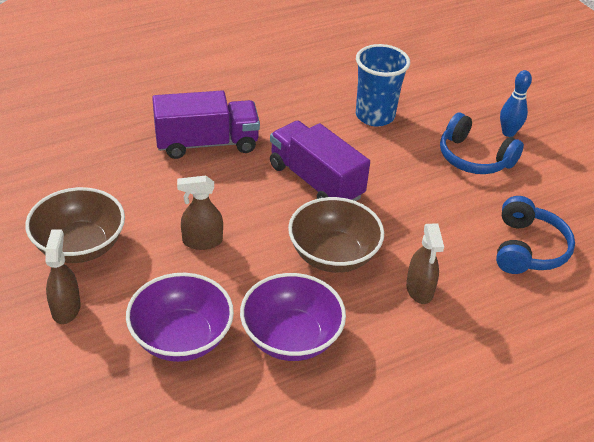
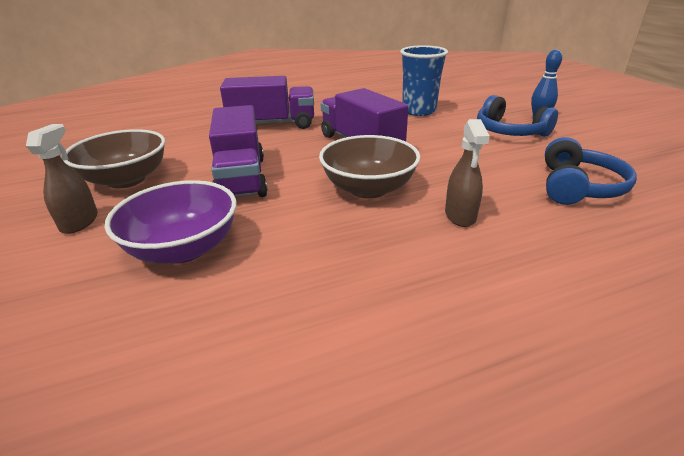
camera: 10 degrees right, 10 degrees down
brown spray bottle [177,175,223,250] -> purple truck [209,105,268,197]
purple bowl [240,273,346,361] -> none

